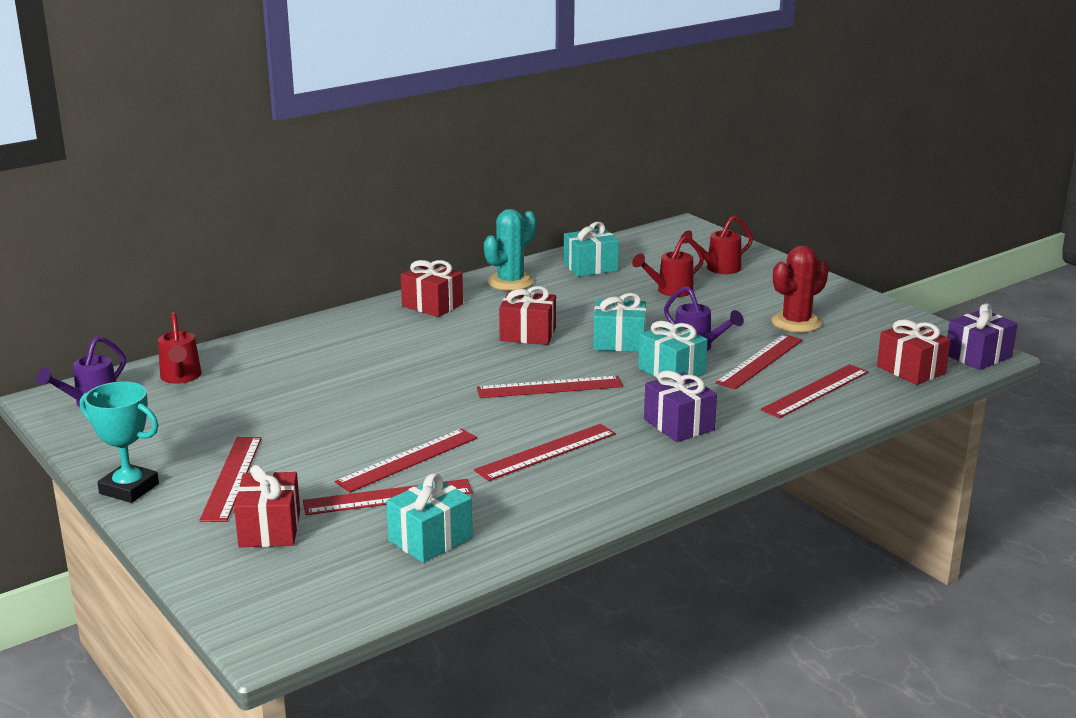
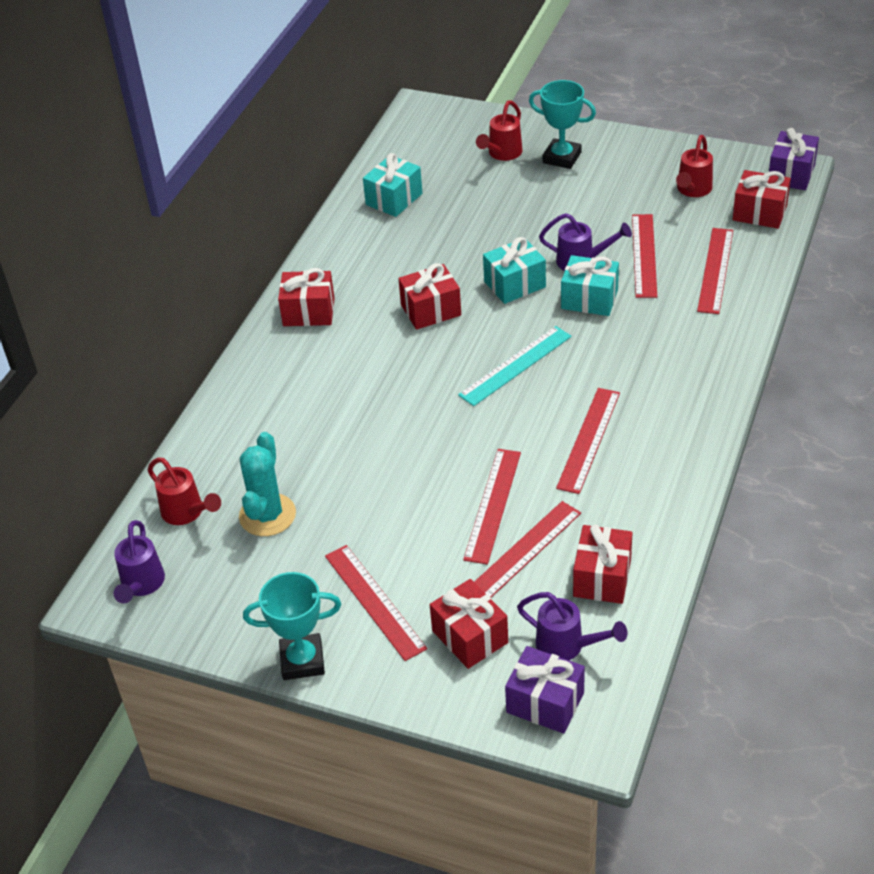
camera: 30 degrees left, 20 degrees up
turquoise gift [386,473,473,563] -> red gift [573,524,632,604]
red ruler [477,376,623,398] -> turquoise ruler [458,326,572,406]
turquoise cactus [484,209,536,291] -> turquoise cactus moved to [239,432,296,536]
red watering can [632,236,704,297] -> red watering can moved to [676,135,713,197]
purple gift [644,371,717,442] -> purple gift moved to [505,646,585,734]
red cactus [771,245,829,333] -> none
none -> purple watering can [517,592,628,660]
none -> turquoise trophy [529,80,596,169]

